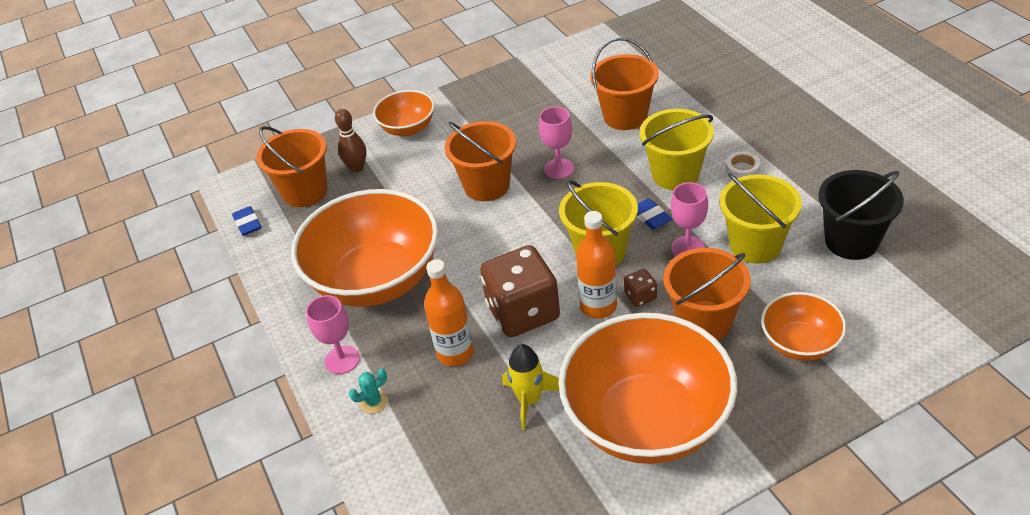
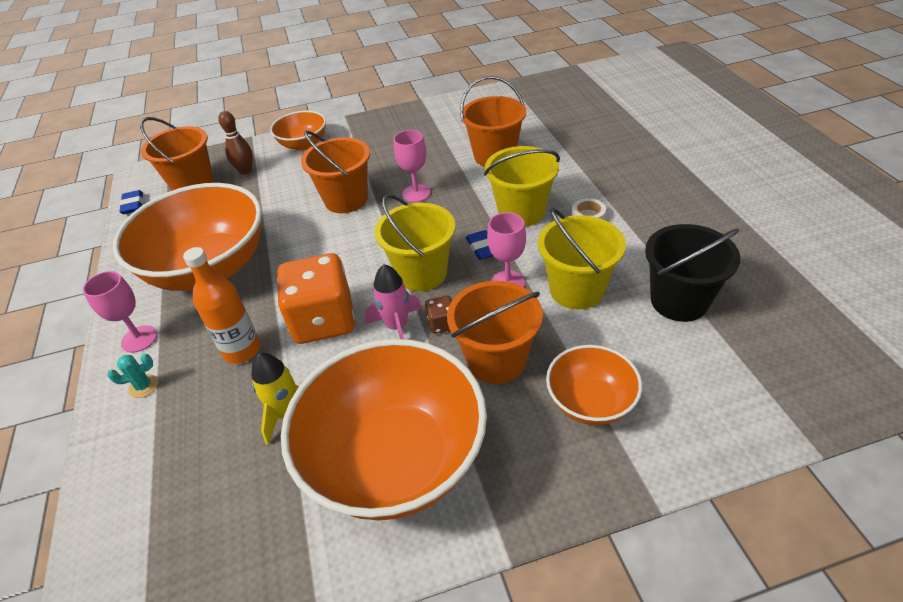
camera: 10 degrees right, 0 degrees up
brown dice [480,245,560,337] -> orange dice [277,253,355,344]
orange bottle [576,211,617,319] -> pink rocket [365,264,422,339]

